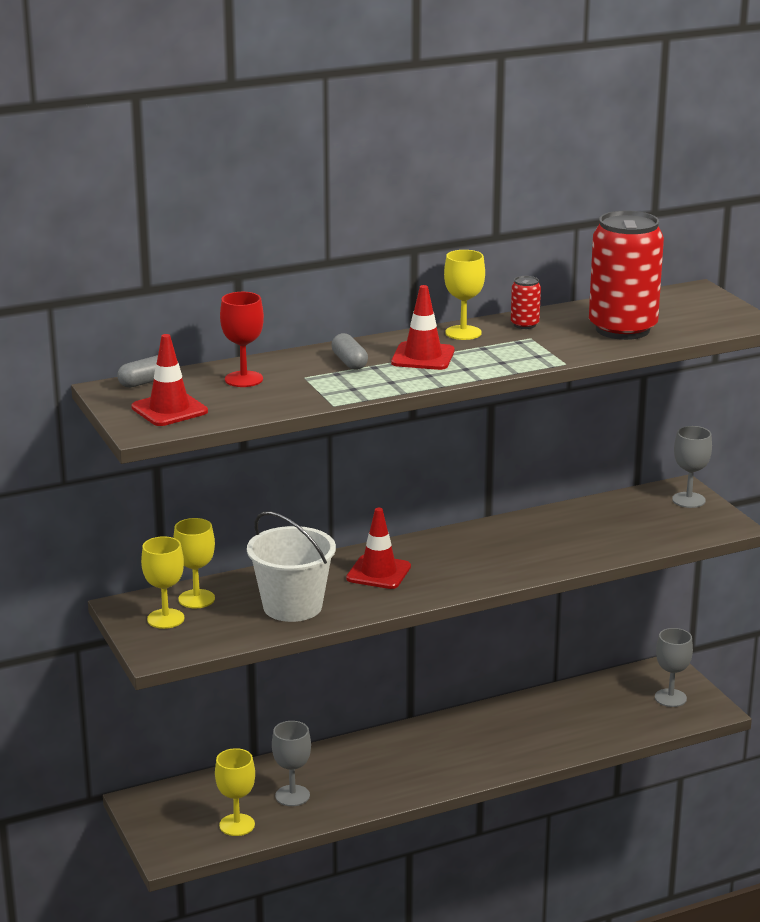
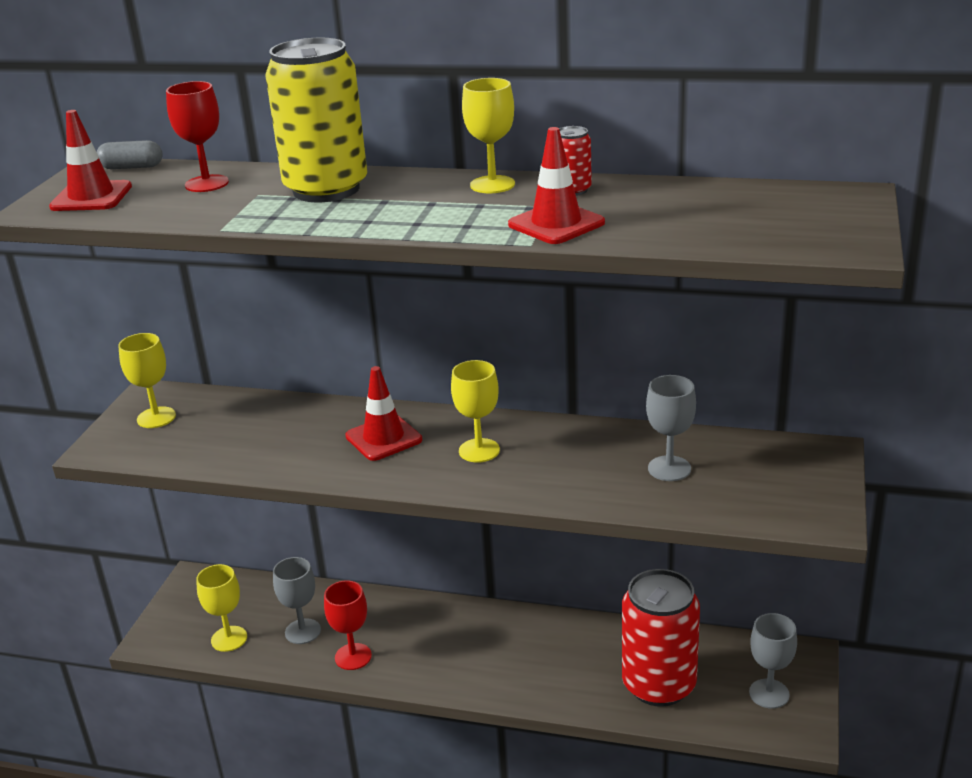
camera: 40 degrees right, 5 degrees up
yellow goblet [173,518,215,608] -> yellow goblet moved to [451,360,500,463]
white bucket [247,511,336,622] -> none
grey capsule [331,333,368,370] -> yellow can [265,37,367,202]
red traffic cone [391,285,454,370] -> red traffic cone moved to [508,127,605,244]
red can [589,210,664,340] -> red can moved to [622,569,700,707]
grey goblet [672,426,712,508] -> grey goblet moved to [646,375,696,481]
none -> red goblet [324,580,372,670]

